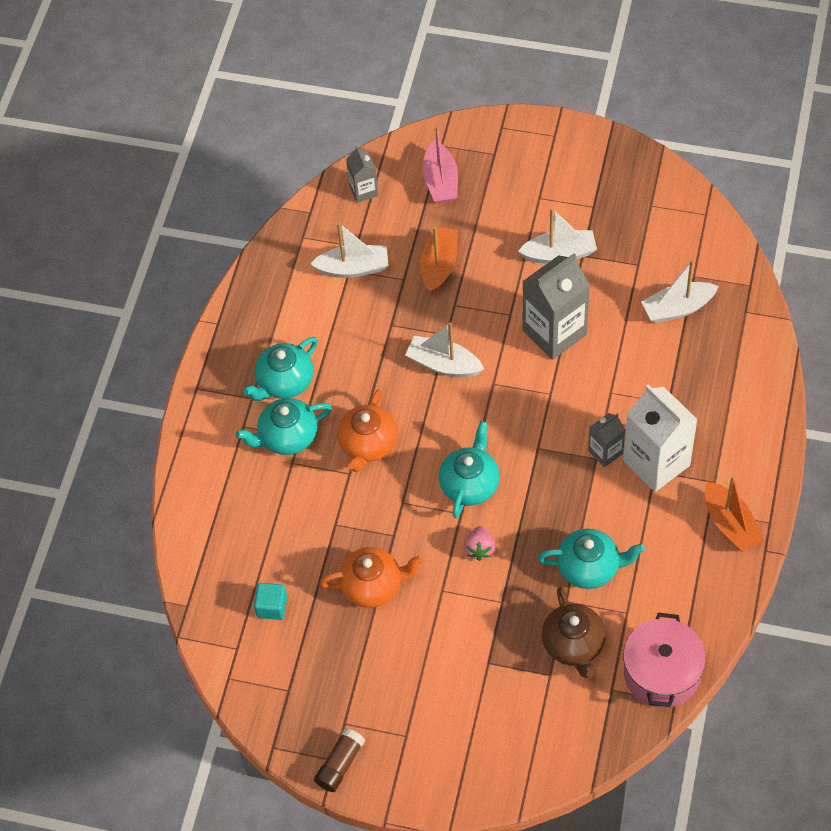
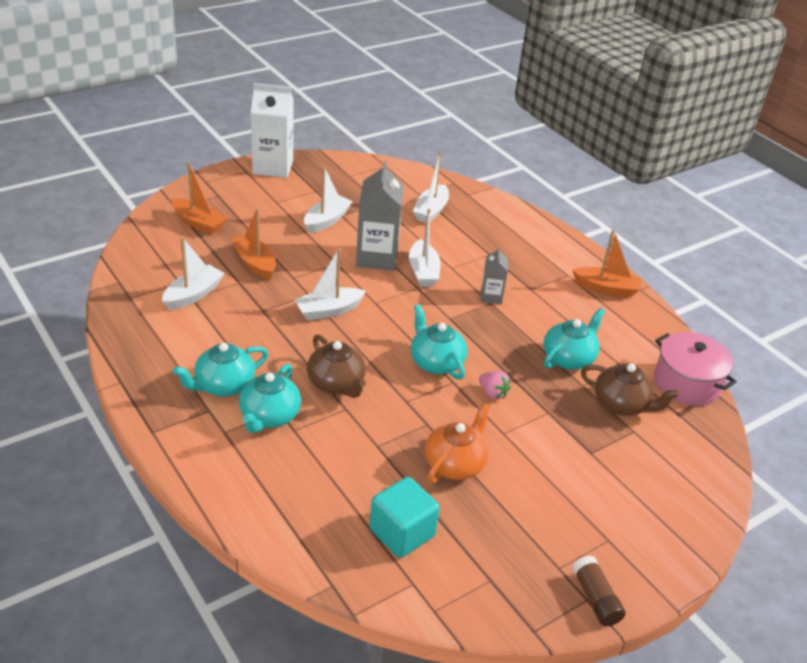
camera: 55 degrees left, 20 degrees down
turquoise teapot [243,337,318,401] -> turquoise teapot turned 60 degrees clockwise [173,343,268,397]
turquoise cube [254,583,287,620] -> turquoise cube [369,477,440,558], size x1.65
orange teapot [337,389,397,472] -> brown teapot [307,334,366,398]
grey carton [346,147,378,203] -> none
pink boat [423,126,458,204] -> orange boat [172,161,227,235]
white carton [623,385,698,492] -> white carton moved to [251,83,294,178]
none -> white boat [409,208,441,287]

